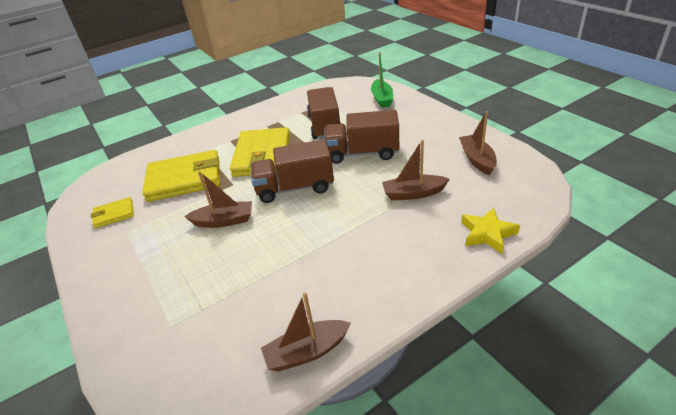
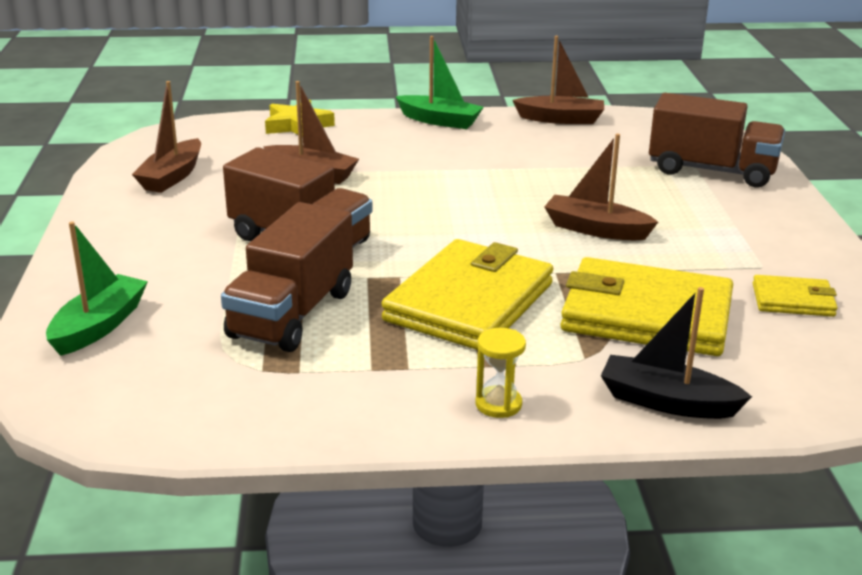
camera: 155 degrees left, 10 degrees down
brown truck [251,139,334,203] -> brown truck moved to [649,93,785,187]
none -> green boat [396,36,484,129]
none -> yellow hourglass [476,328,526,418]
none -> black boat [601,287,752,419]

